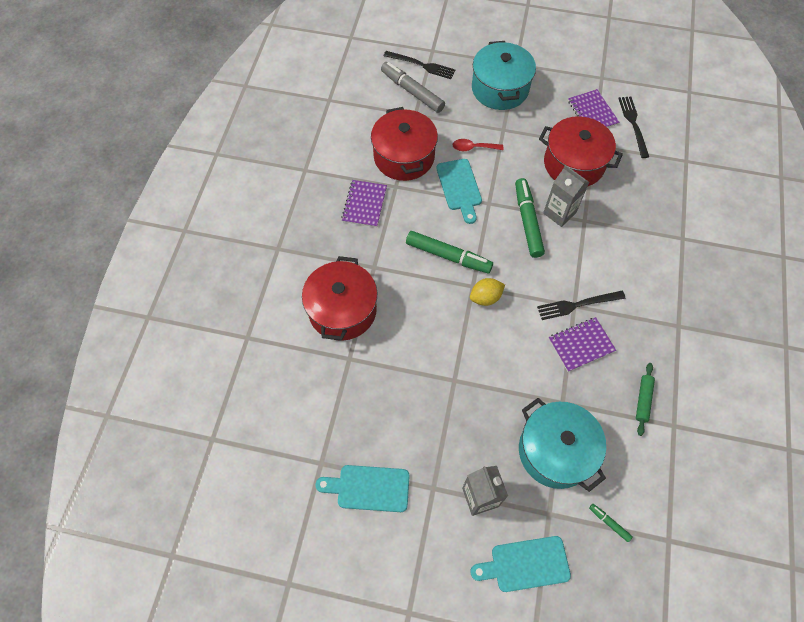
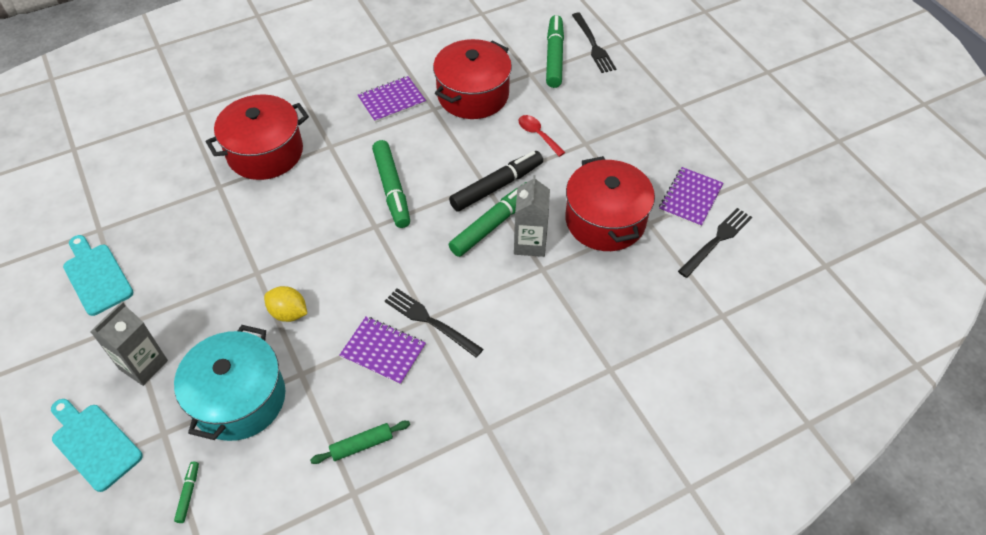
camera: 50 degrees right, 10 degrees down
grey marker [381,62,445,113] -> green marker [546,15,564,88]
turquoise cutting board [437,159,482,224] -> none
yellow lemon [470,278,505,306] -> yellow lemon moved to [264,286,307,322]
turquoise pot [472,41,536,110] -> none
none -> black marker [449,151,543,212]

